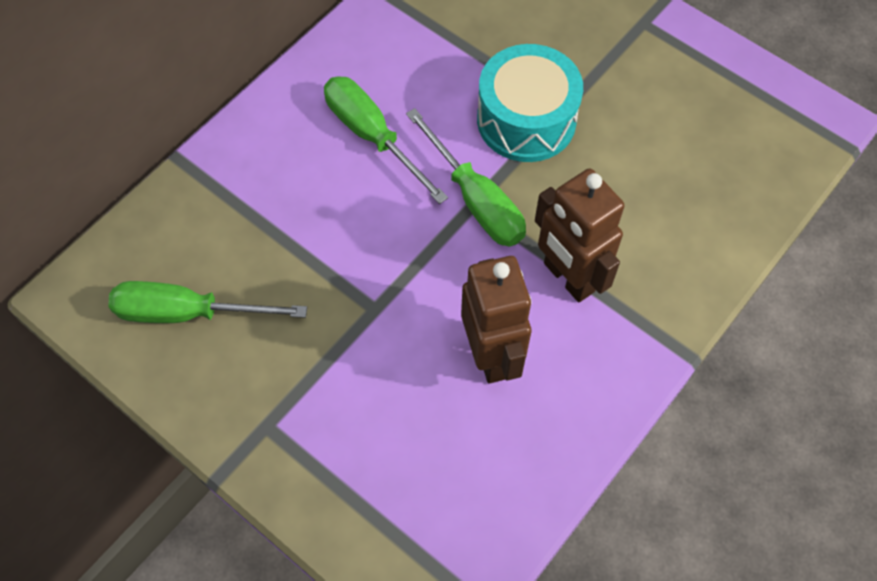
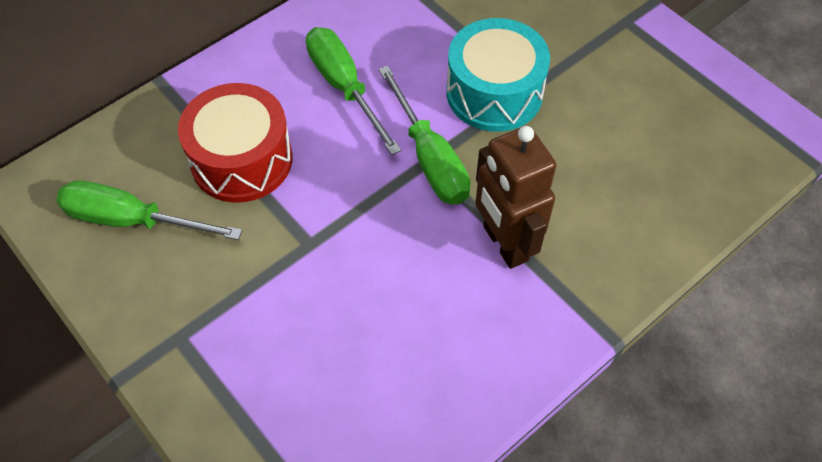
camera: 10 degrees right, 5 degrees down
brown robot [461,256,532,383] -> none
none -> red drum [178,83,292,203]

